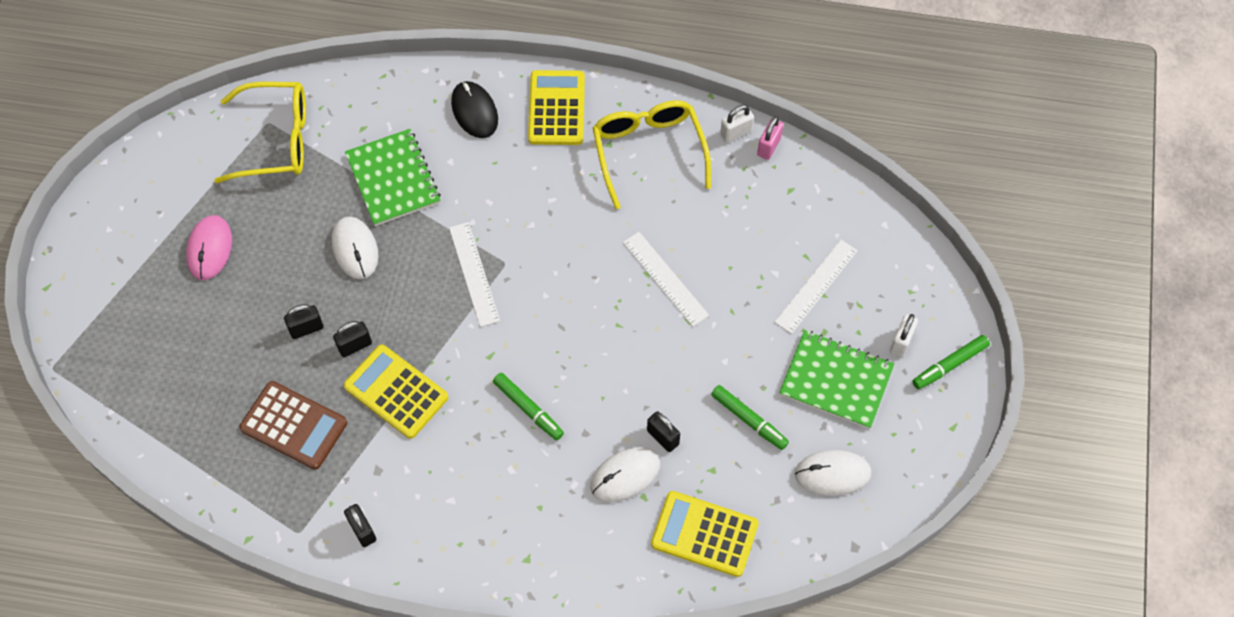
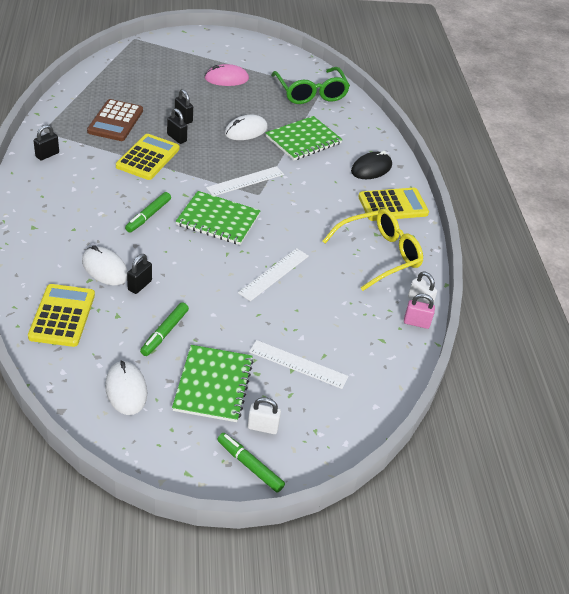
camera: 70 degrees right, 20 degrees down
yellow glasses [214,82,306,183] -> green glasses [272,67,350,104]
none -> green notebook [176,191,261,245]

